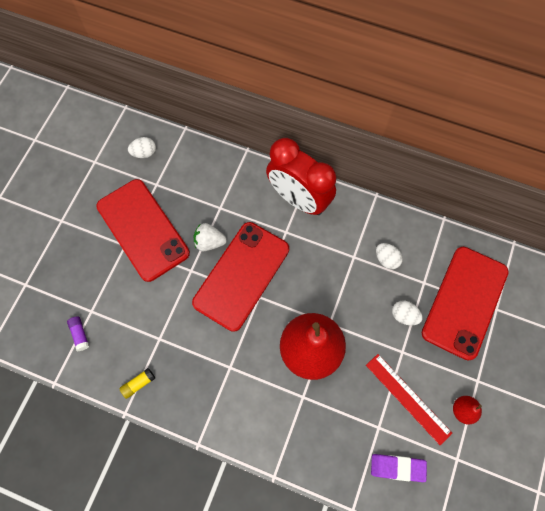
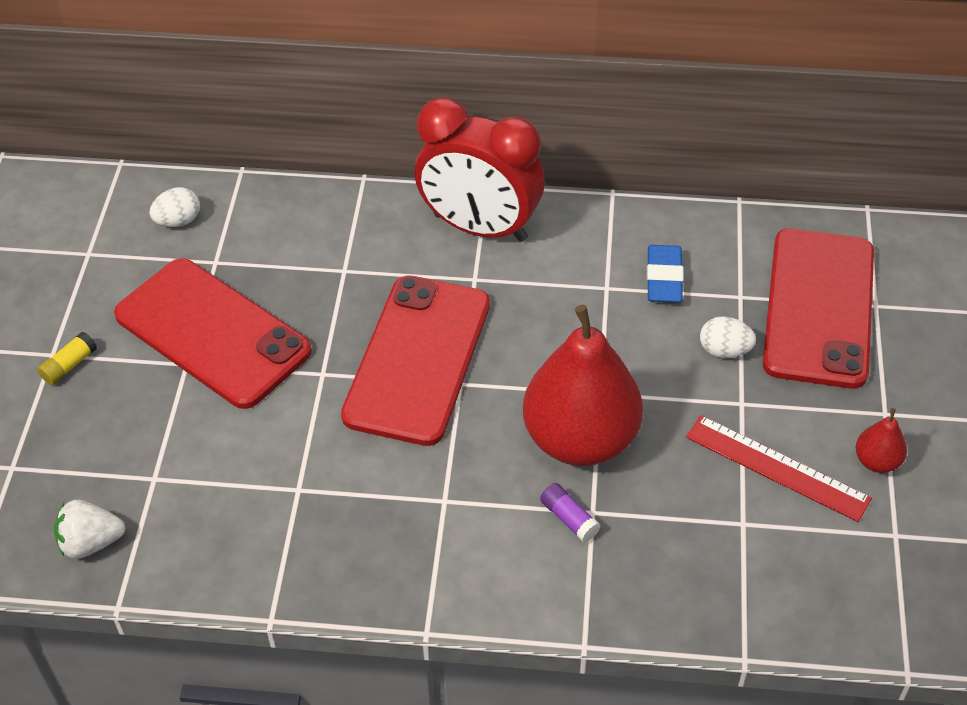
camera: 15 degrees left, 20 degrees down
purple glue stick [67,316,89,351] -> purple glue stick moved to [540,483,600,542]
yellow glue stick [119,368,155,399] -> yellow glue stick moved to [37,332,97,385]
white strawberry [194,223,227,251] -> white strawberry moved to [54,500,126,559]
purple eraser [371,454,427,482] -> none
white egg [376,243,403,269] -> blue eraser [647,245,684,303]

